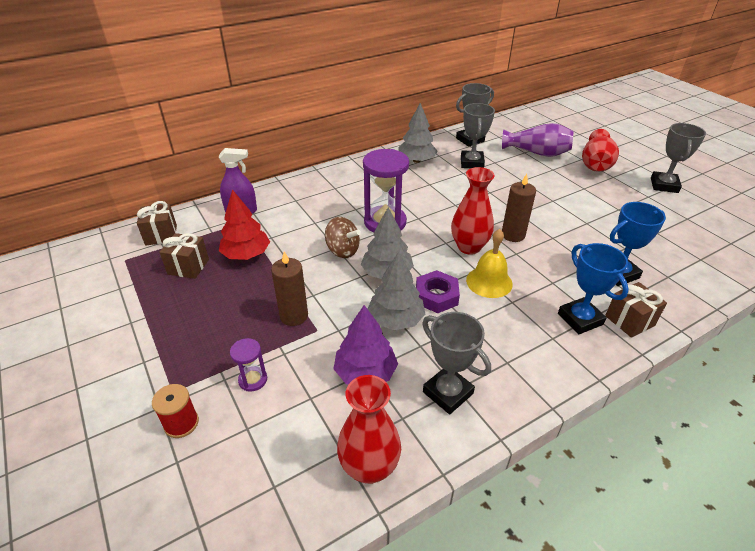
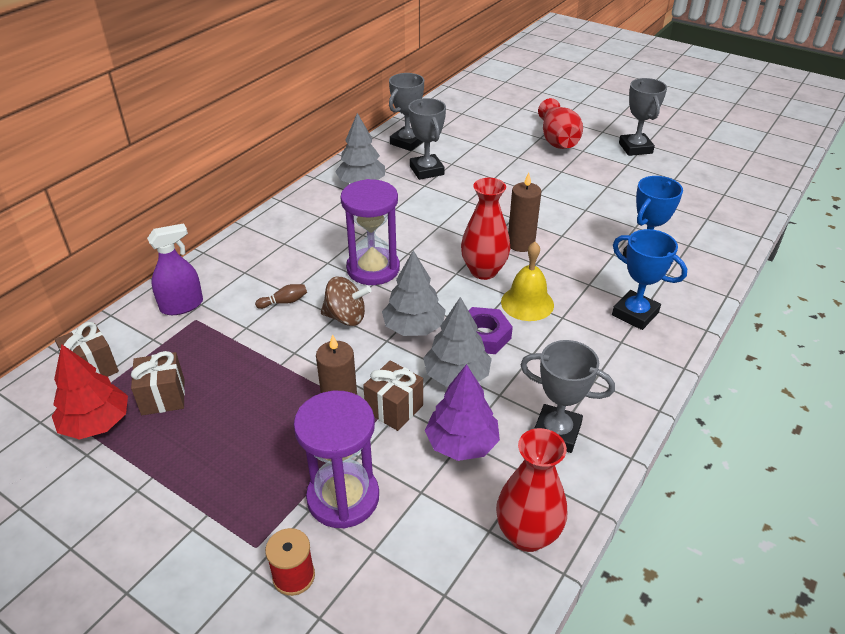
camera: 25 degrees left, 0 degrees up
red tree [219,189,270,260] -> red tree moved to [52,344,128,440]
purple hourglass [230,338,267,392] -> purple hourglass [294,391,379,528], size x2.06
purple vase [502,123,574,157] -> none
brown gift [605,282,667,338] -> brown gift moved to [363,361,423,431]
none -> brown bowling pin [255,284,307,309]

